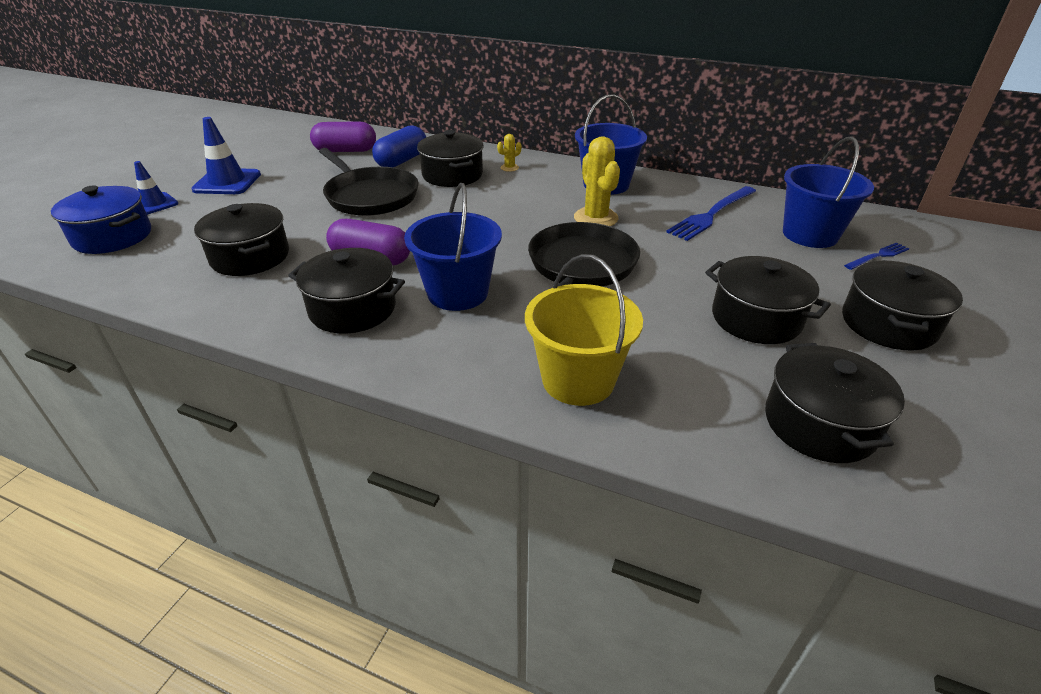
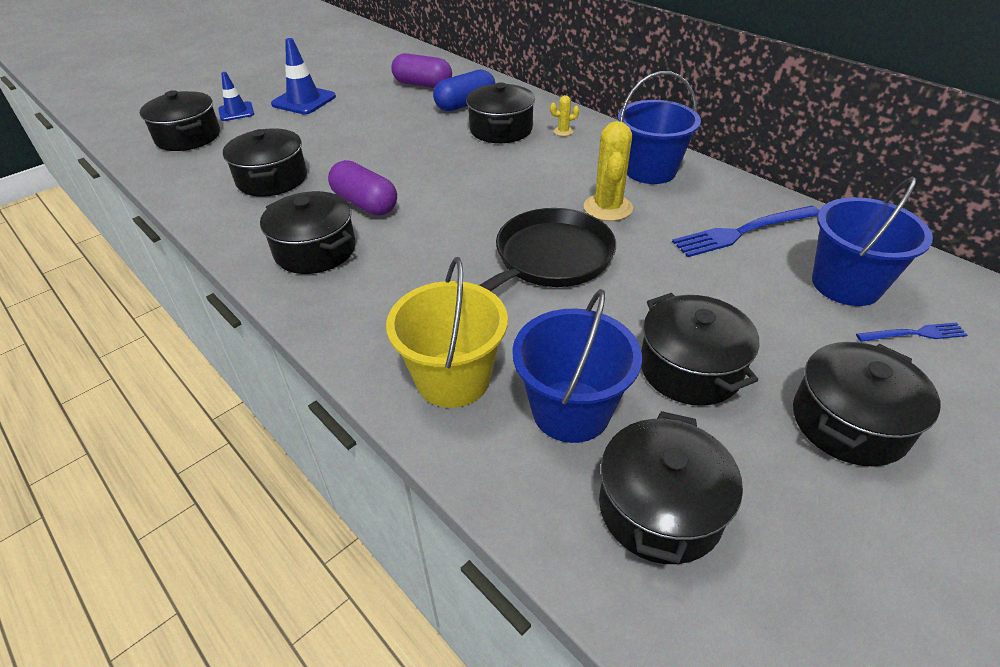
camera: 25 degrees right, 5 degrees up
blue pot [51,186,151,254] -> black pot [140,90,220,151]
black pan [319,148,419,216] -> none
blue bucket [404,183,502,311] -> blue bucket moved to [512,289,642,443]

